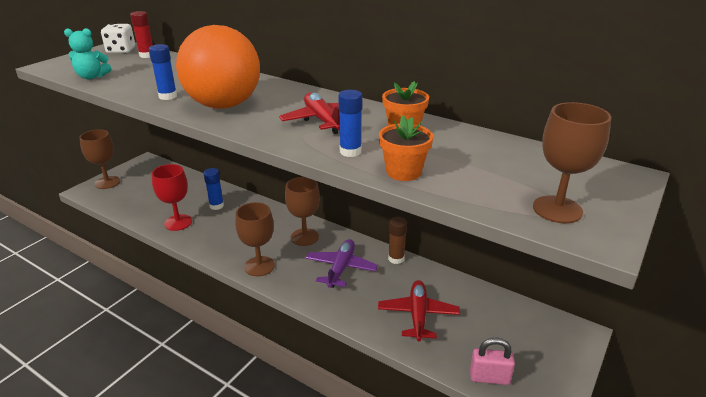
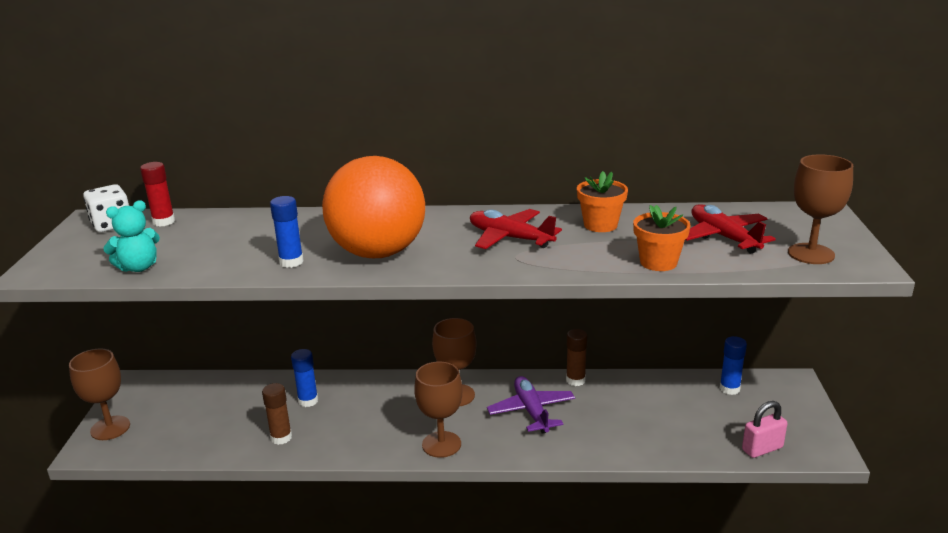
camera: 30 degrees left, 5 degrees down
red goblet [152,164,192,231] -> brown glue stick [262,383,292,445]
blue glue stick [338,90,363,157] -> blue glue stick moved to [719,336,747,395]
red plane [378,280,460,341] -> red plane moved to [685,204,776,254]

